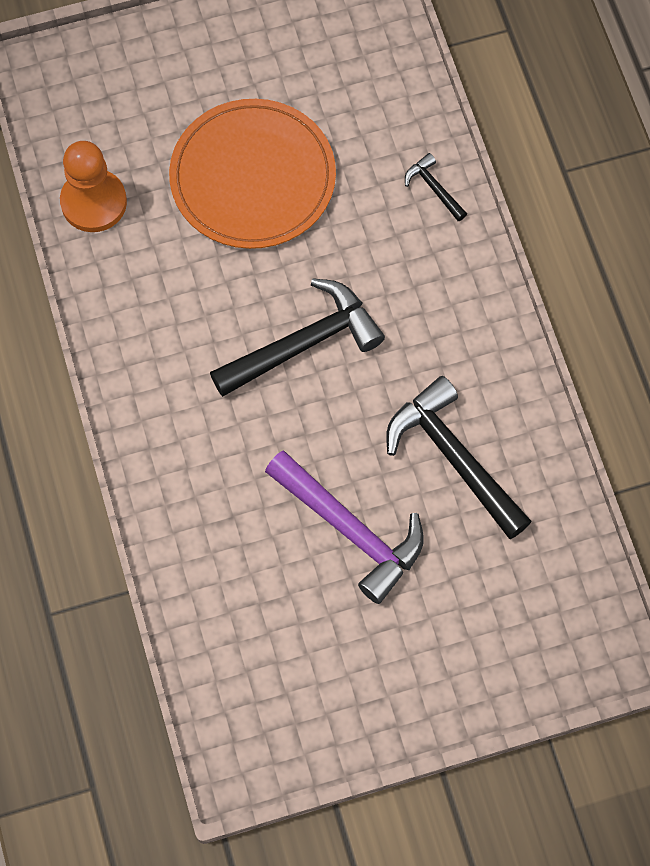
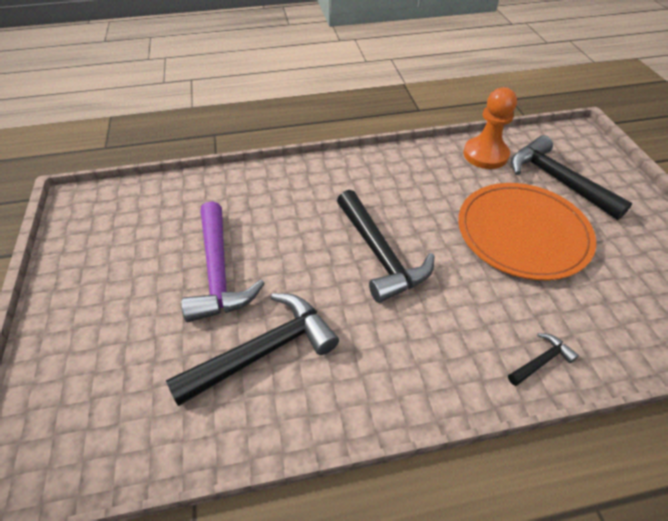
camera: 95 degrees right, 20 degrees down
purple hammer [265,451,424,604] -> purple hammer turned 60 degrees counterclockwise [181,201,265,322]
none -> black hammer [511,135,633,220]

